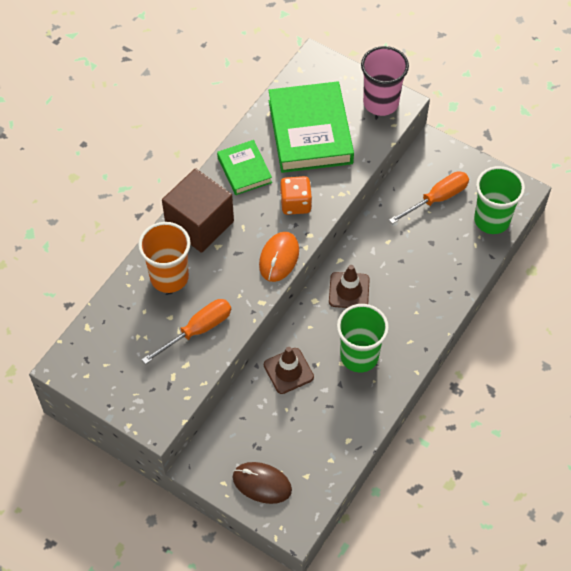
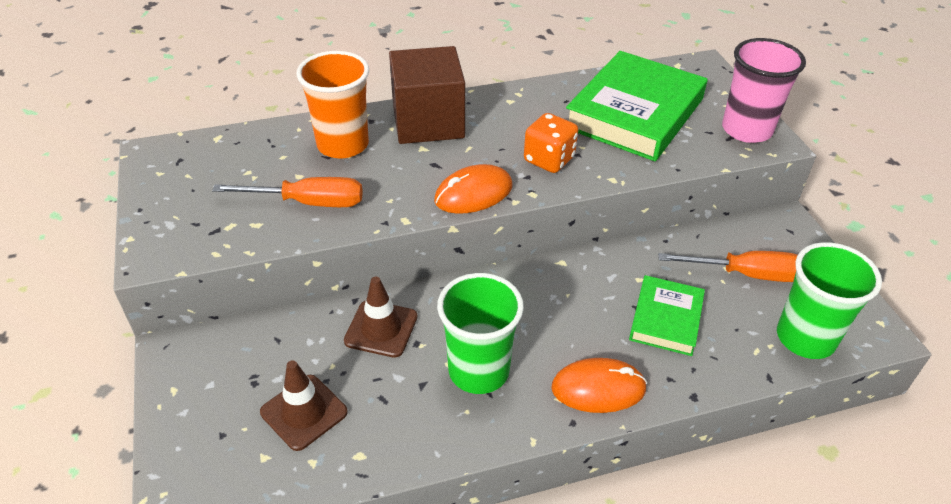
camera: 40 degrees right, 15 degrees down
green book [217,140,272,195] -> green book moved to [629,275,705,356]
brown mouse [233,462,292,504] -> none
brown traffic cone [329,265,370,308] -> brown traffic cone moved to [260,360,348,451]
none -> orange mouse [551,358,647,413]

